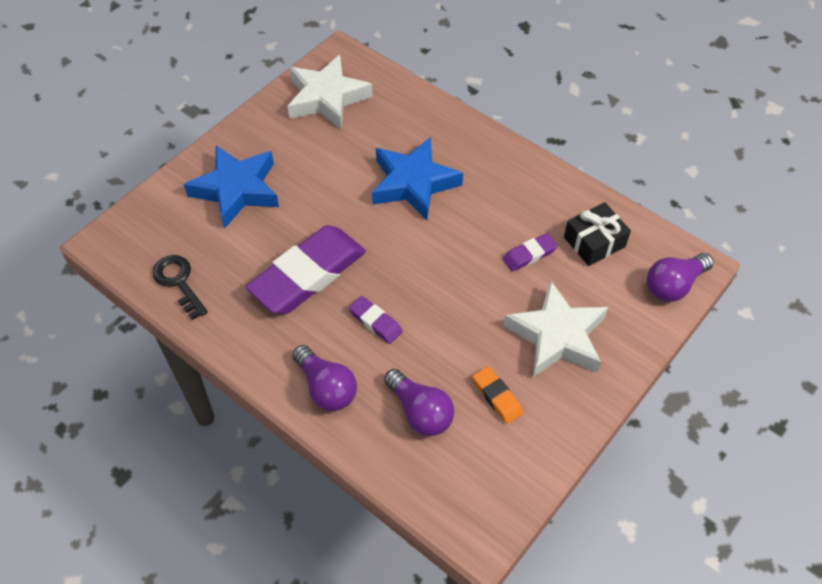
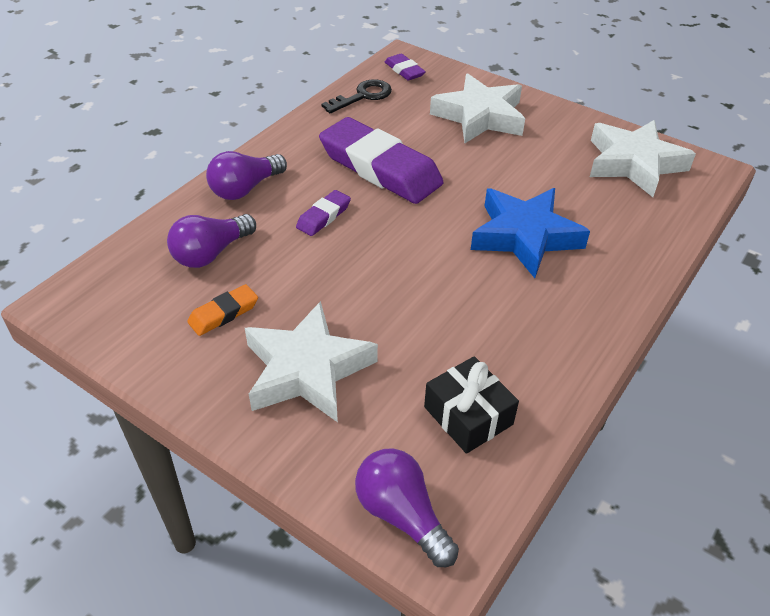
camera: 85 degrees right, 10 degrees down
blue star [184,145,279,229] -> white star [430,73,525,143]
purple eraser [503,233,558,272] -> purple eraser moved to [385,53,426,80]

